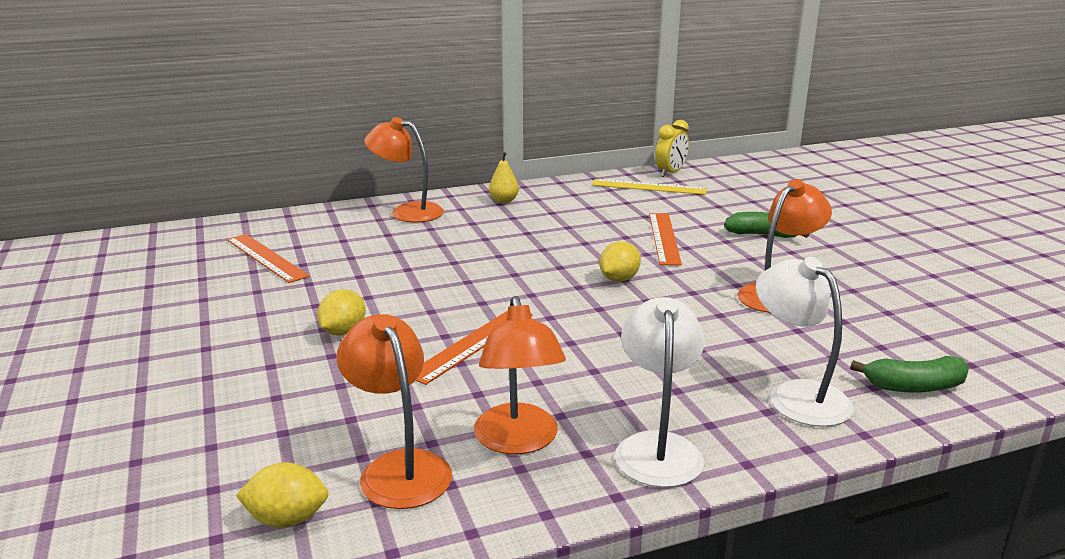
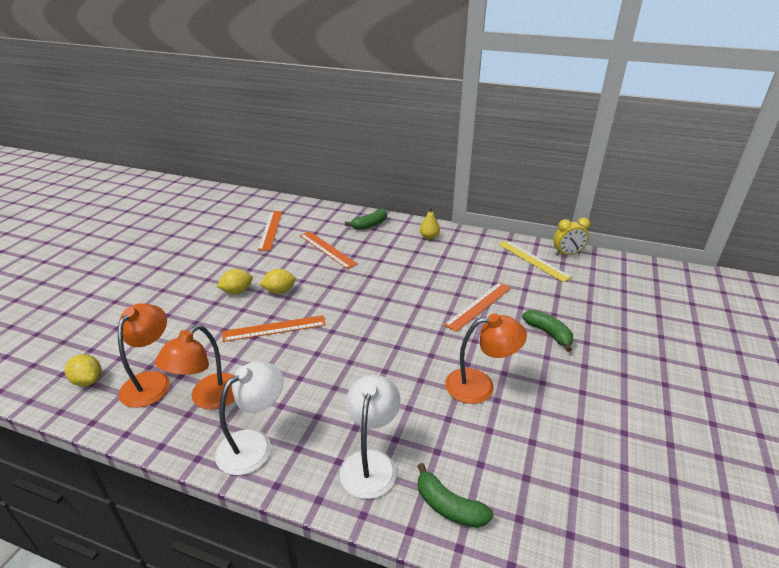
camera: 40 degrees right, 10 degrees up
orange lamp [364,117,444,222] -> green banana [345,209,387,230]
yellow lemon [599,241,641,282] -> yellow lemon moved to [259,269,296,294]
none -> orange ruler [300,231,358,269]

